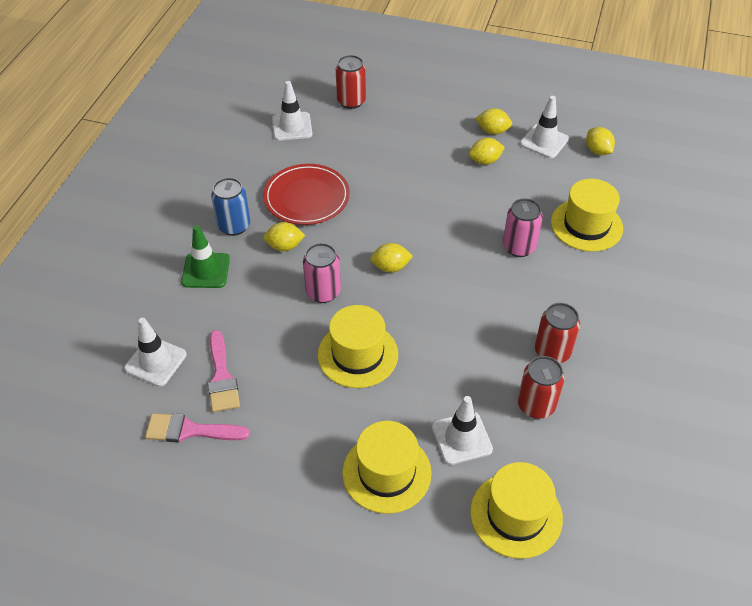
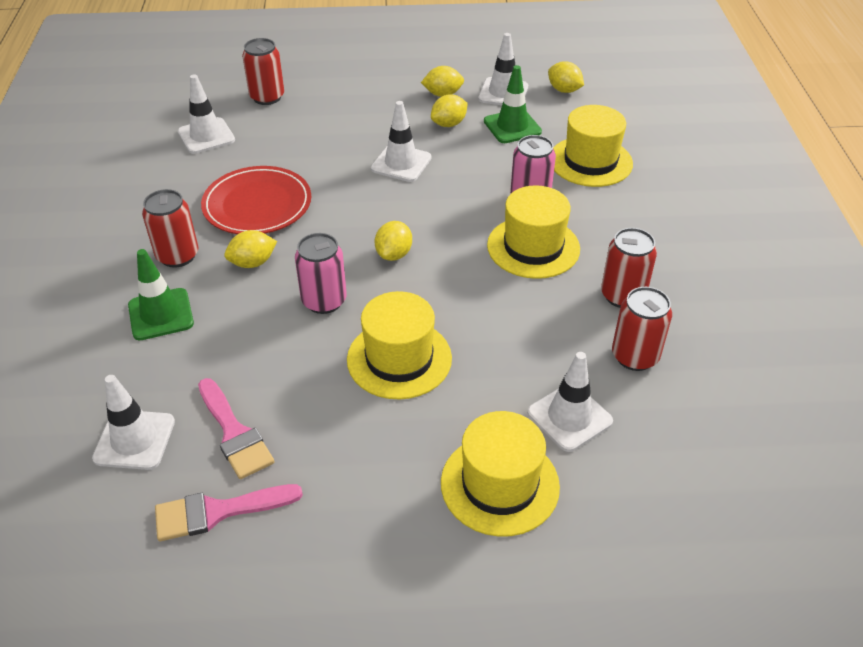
camera: 20 degrees left, 5 degrees down
blue can [211,178,250,236] -> red can [142,189,199,268]
yellow lemon [370,243,413,273] -> yellow lemon turned 45 degrees counterclockwise [375,221,412,261]
yellow hat [470,462,563,559] -> yellow hat moved to [487,185,580,279]
none -> white traffic cone [371,101,431,182]
none -> green traffic cone [484,65,542,143]

